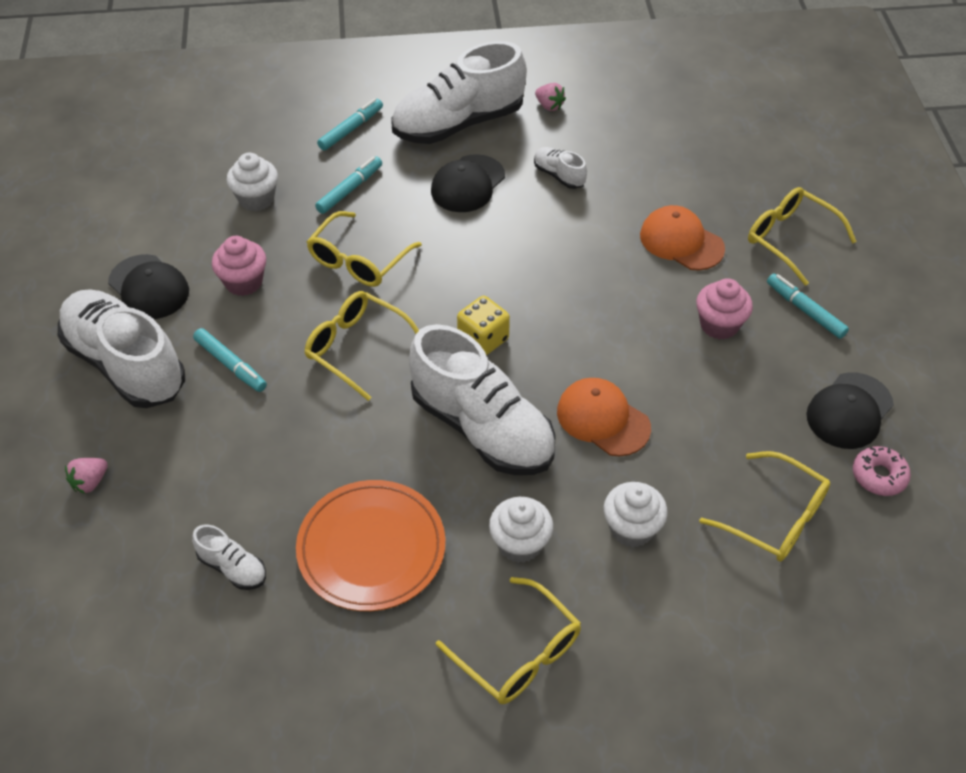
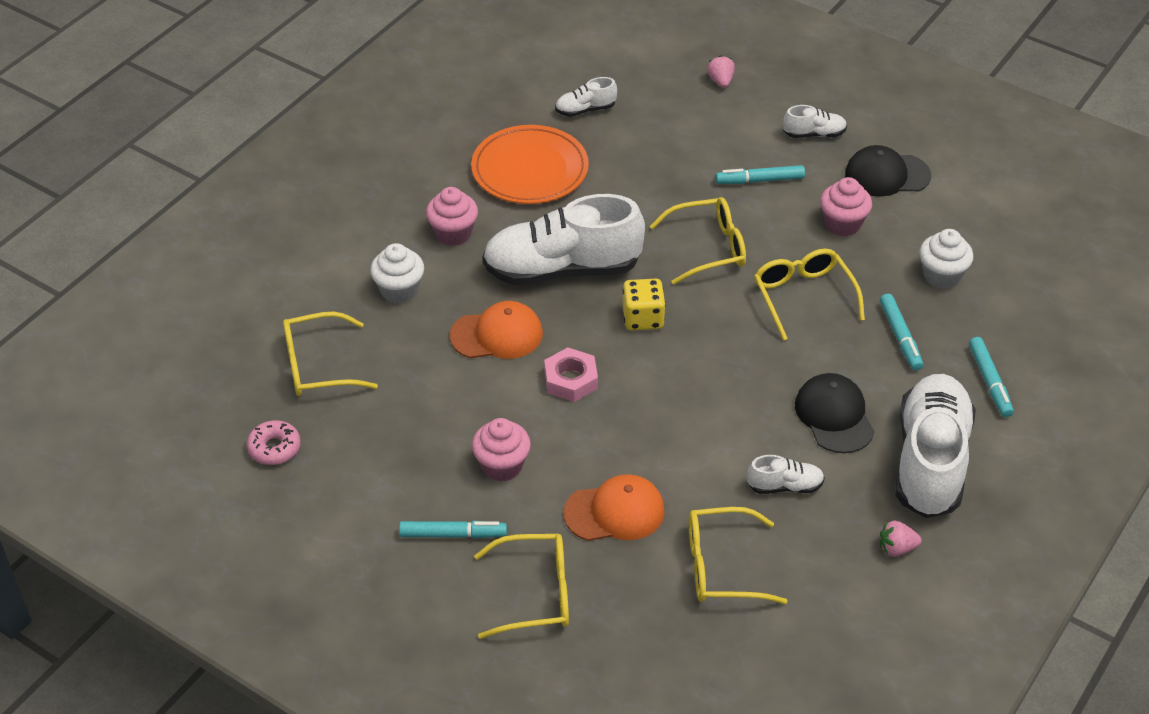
camera: 130 degrees right, 5 degrees down
white shoe [58,289,185,408] -> white shoe [783,105,847,138], size x0.43
yellow glasses [436,577,581,704] -> yellow glasses moved to [689,507,788,604]
white cupcake [489,497,554,563] -> pink cupcake [426,187,478,246]
black cap [806,372,894,449] -> none
none -> pink nut [544,347,598,402]

